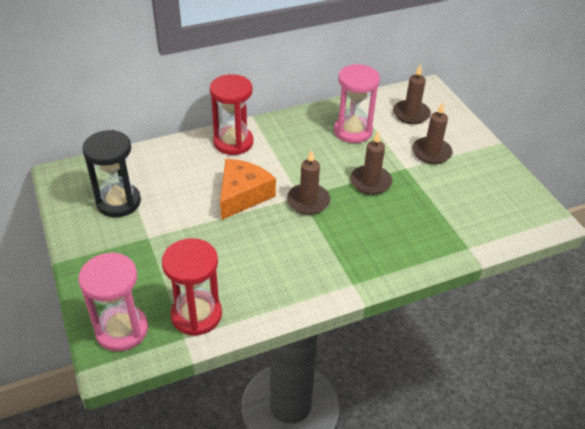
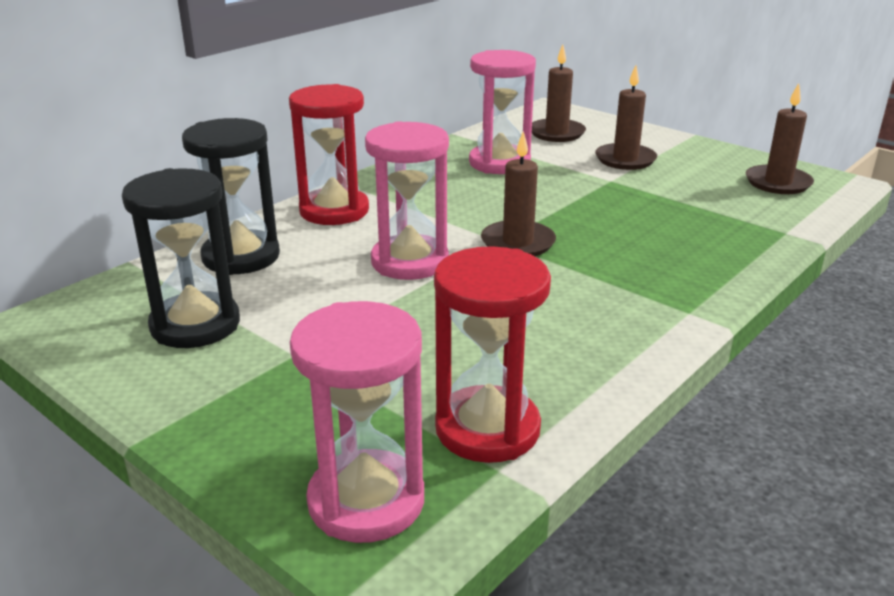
camera: 25 degrees left, 15 degrees down
orange cheese [220,159,276,220] -> pink hourglass [365,121,449,280]
brown candle [350,130,392,195] -> brown candle moved to [746,83,814,194]
none -> black hourglass [182,118,280,275]

